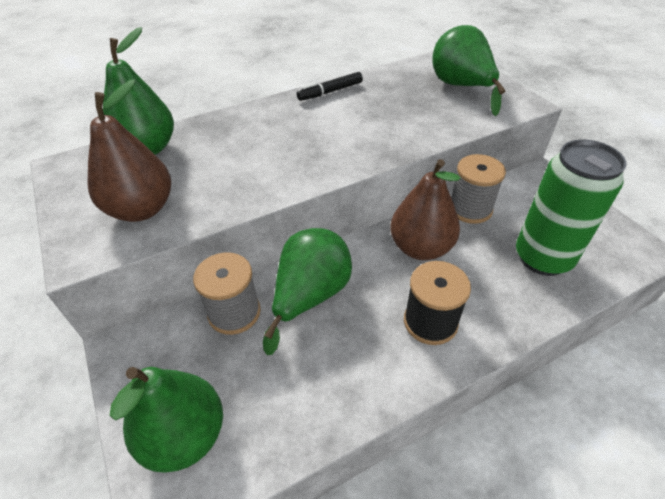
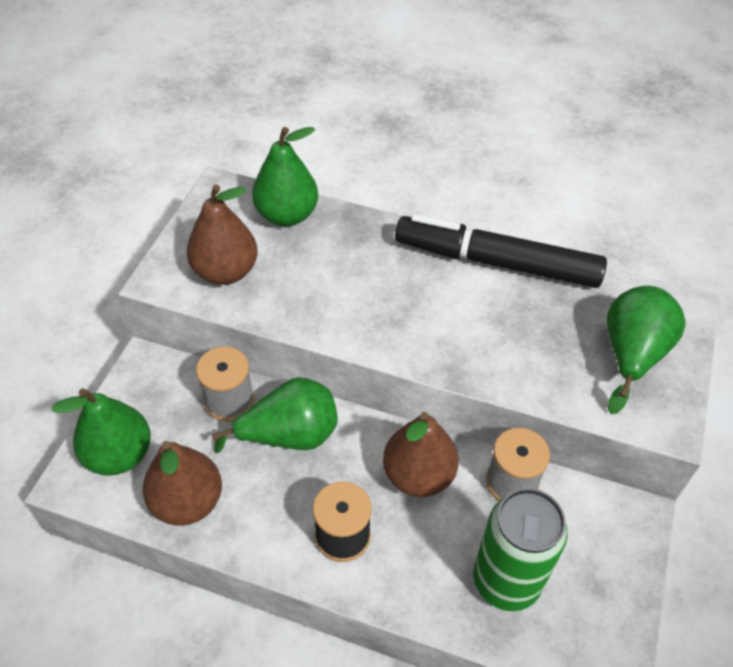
camera: 45 degrees right, 5 degrees up
black marker [297,72,363,101] -> black marker [395,214,607,288], size x2.37
none -> brown pear [143,441,222,526]

